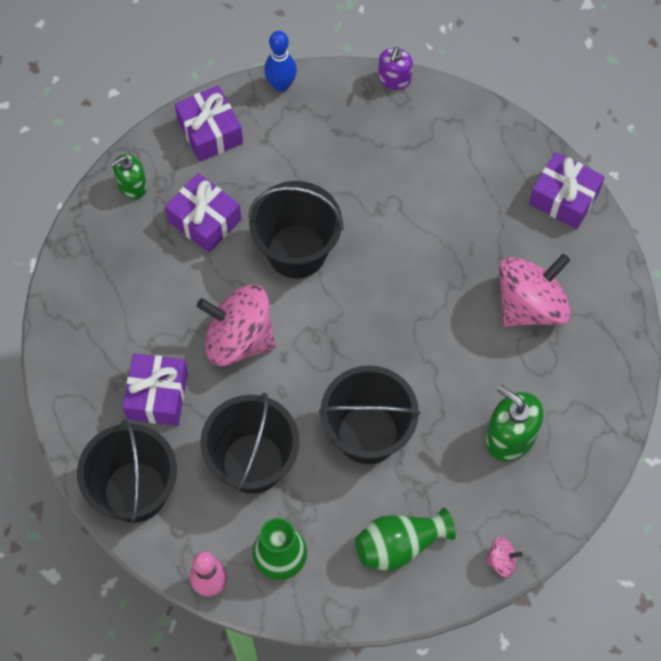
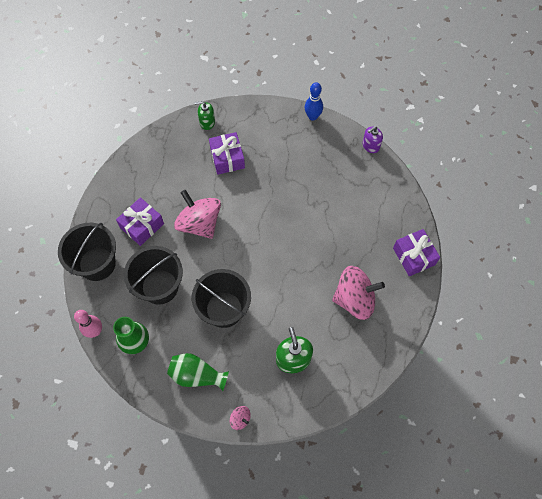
camera: 35 degrees right, 0 degrees up
purple gift [175,85,243,162] -> none
black bucket [248,181,344,278] -> none

